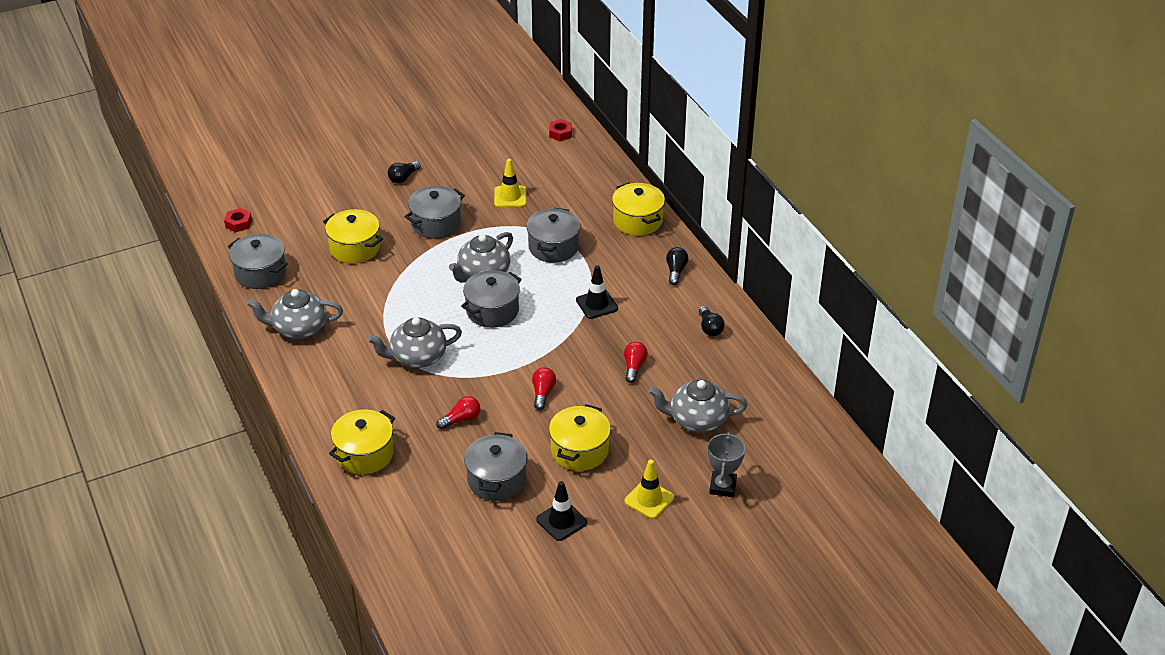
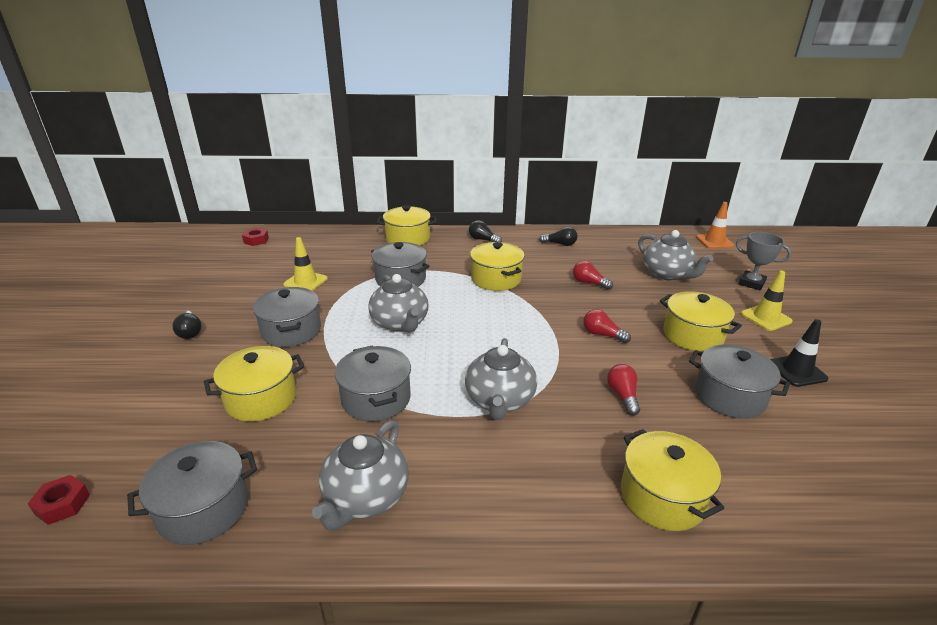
camera: 65 degrees left, 10 degrees down
grey pot [461,270,522,328] -> grey pot moved to [335,346,411,422]
black traffic cone [576,265,618,319] -> yellow pot [470,242,525,291]
grey teapot [649,380,748,432] -> grey teapot turned 60 degrees counterclockwise [638,230,714,281]
none -> orange traffic cone [696,202,734,249]

